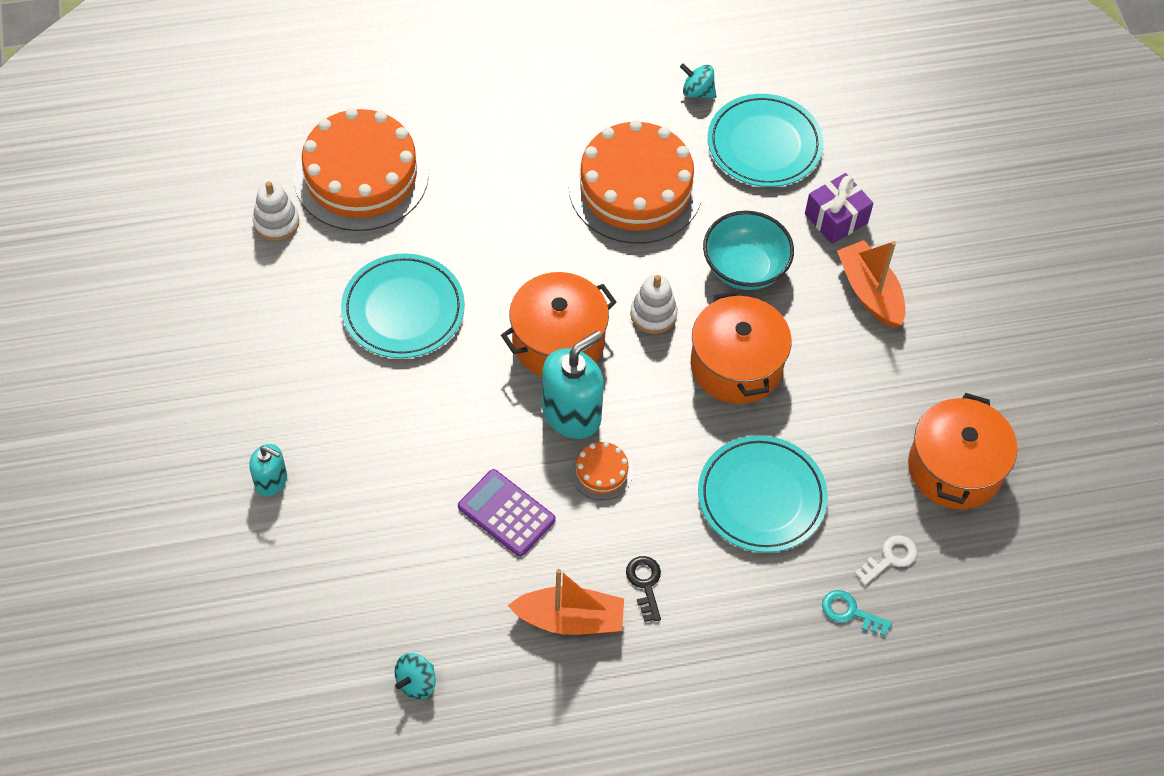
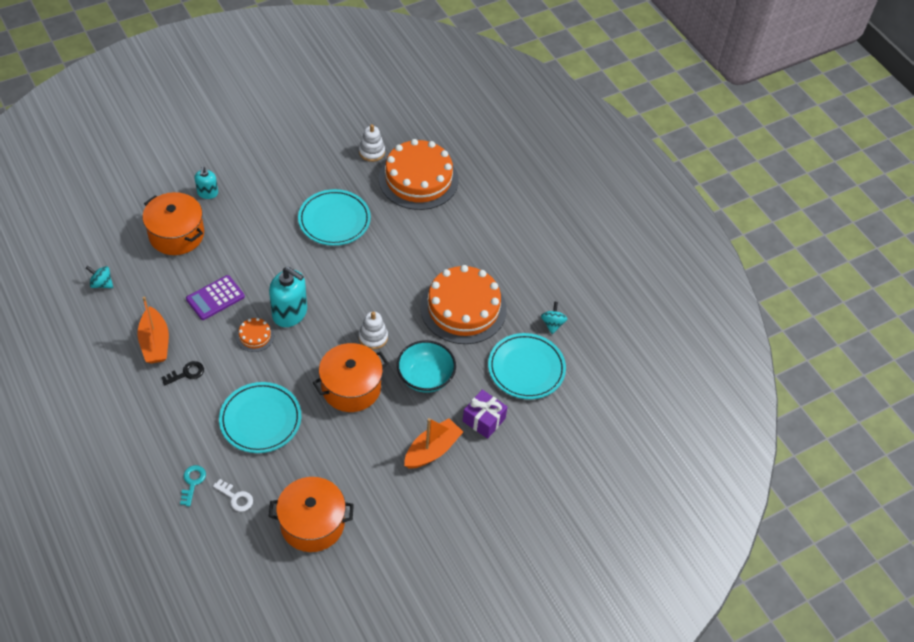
camera: 70 degrees right, 5 degrees down
purple calculator [458,469,556,557] -> purple calculator turned 150 degrees counterclockwise [186,275,245,320]
orange pot [501,272,616,376] -> orange pot moved to [143,192,204,255]

